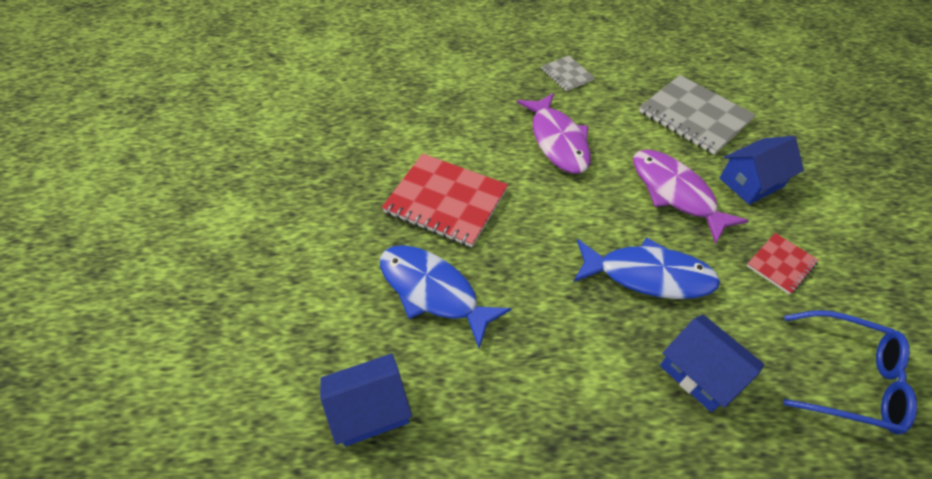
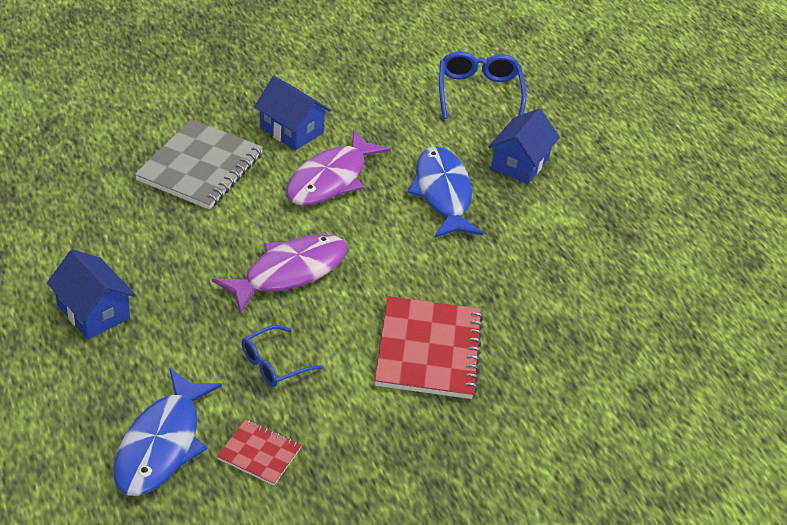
camera: 115 degrees left, 10 degrees down
blue house [320,353,412,447] -> blue house moved to [47,249,136,339]
blue fish [380,245,512,348] -> blue fish moved to [114,368,222,496]
grey notebook [541,56,595,91] -> none
red notebook [746,233,818,295] -> red notebook moved to [217,419,302,486]
none -> blue glasses [242,325,323,387]

